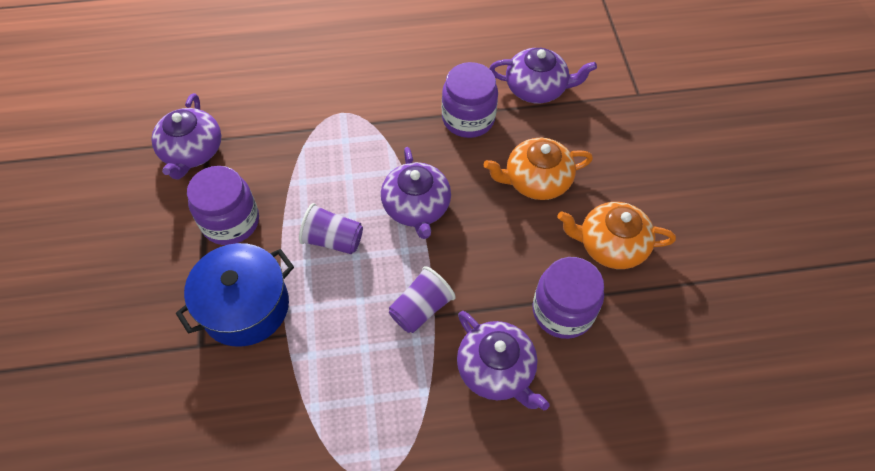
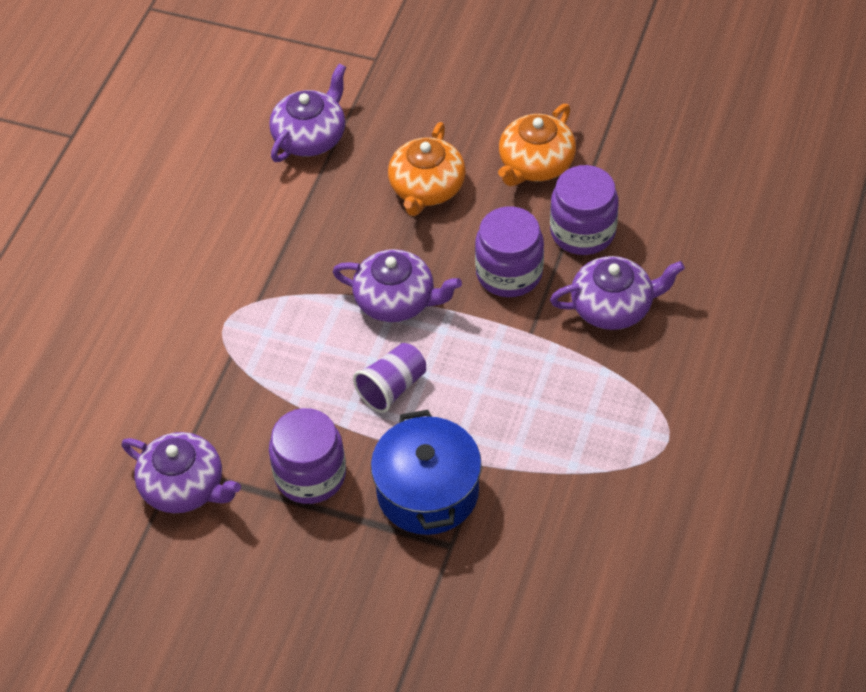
camera: 60 degrees left, 5 degrees down
purple cup [389,266,456,333] -> none
purple jar [442,62,498,138] -> purple jar moved to [475,206,544,297]

